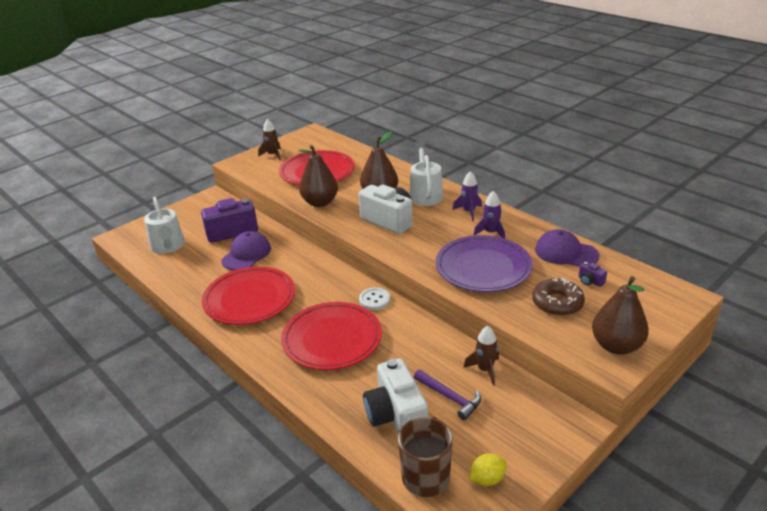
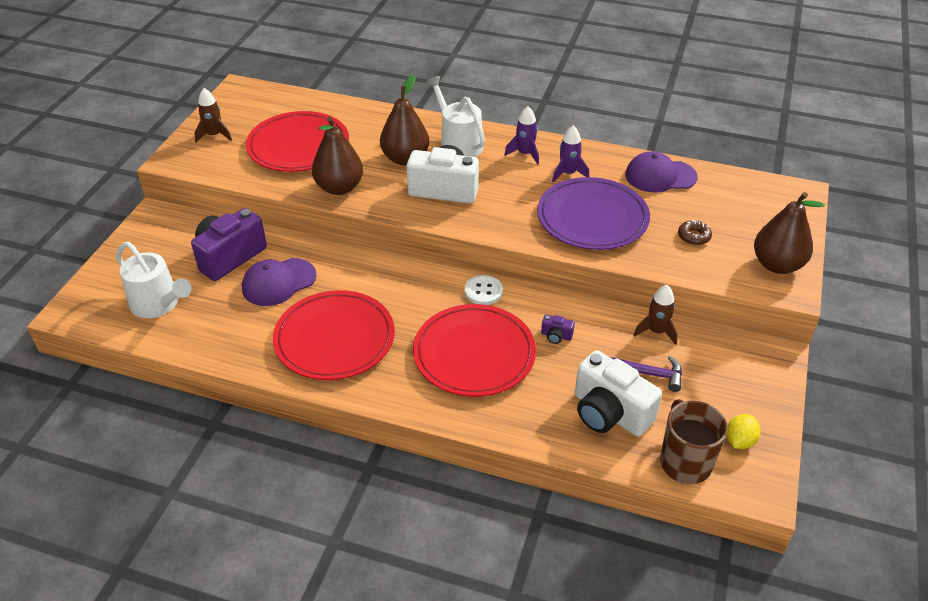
camera: 30 degrees left, 10 degrees up
purple cap [221,231,271,270] -> purple cap turned 120 degrees counterclockwise [242,258,316,306]
brown donut [532,278,585,316] -> brown donut [678,220,712,245], size x0.59
purple camera [579,262,607,287] -> purple camera moved to [541,315,575,344]

